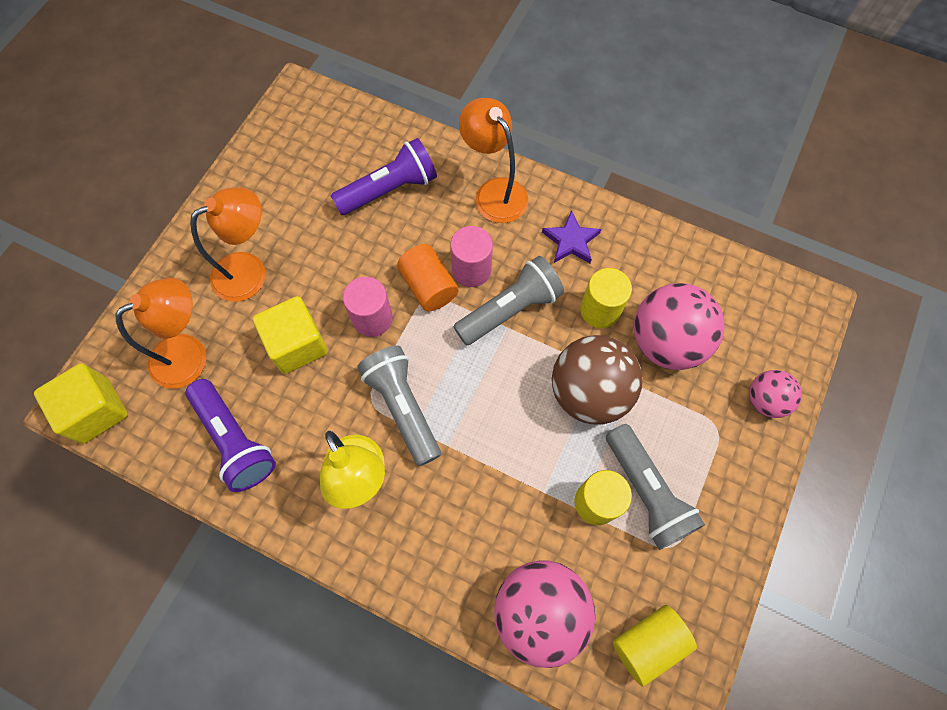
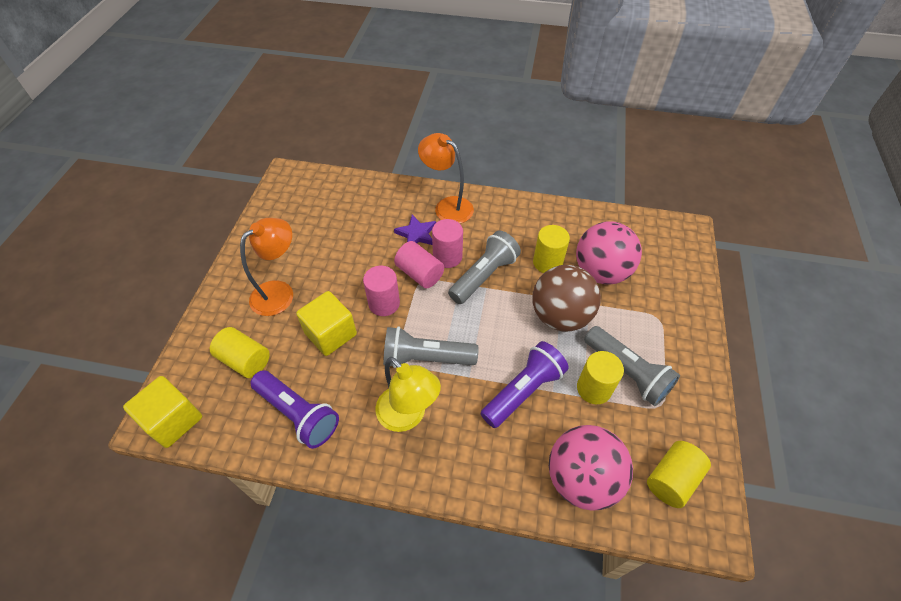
camera: 15 degrees left, 15 degrees down
orange lamp [116,278,206,389] -> yellow cylinder [210,327,270,378]
purple flashlight [331,138,437,215] -> purple flashlight moved to [481,341,569,428]
grey flashlight [357,345,441,466] -> grey flashlight turned 45 degrees counterclockwise [383,327,478,368]
orange cylinder [397,244,459,311] -> pink cylinder [394,241,444,289]
purple star [542,210,601,263] -> purple star moved to [394,215,436,245]
pink ball [749,370,802,418] -> none

